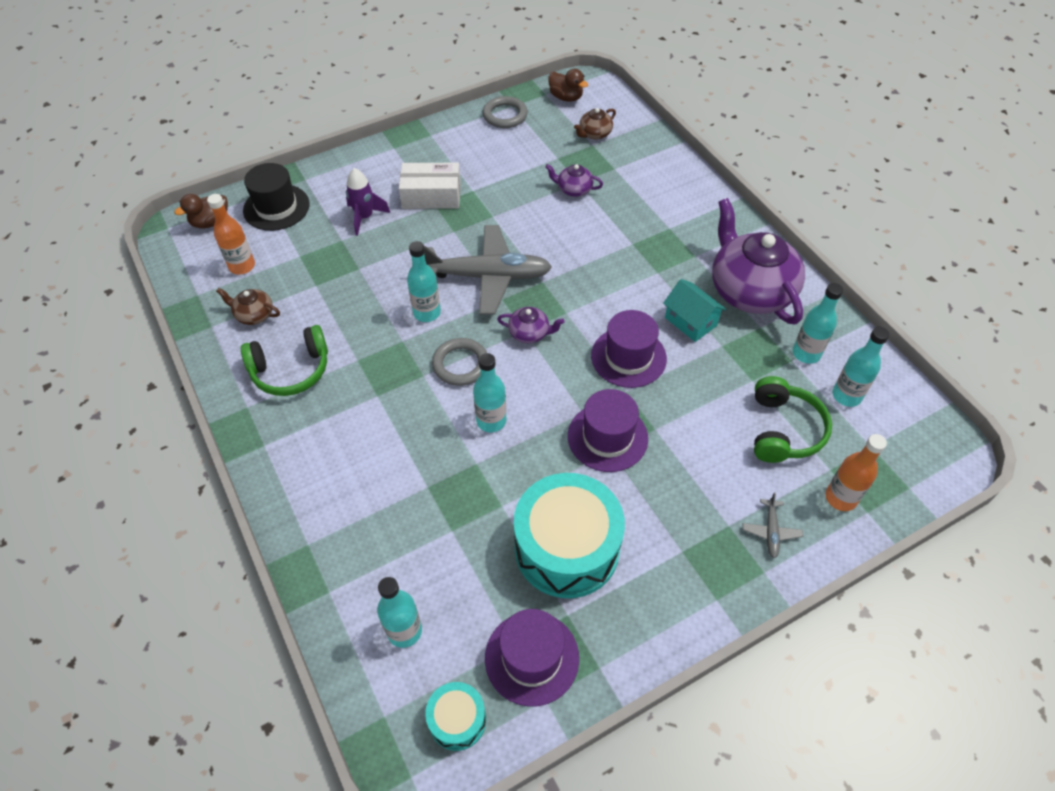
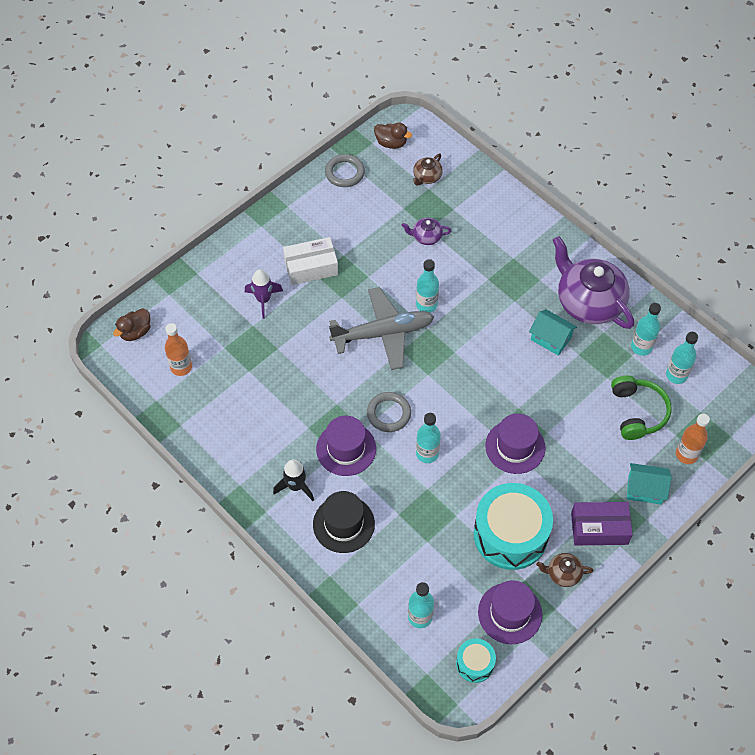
camera: 15 degrees left, 5 degrees up
brown teapot [216,288,280,325] -> brown teapot moved to [536,553,593,587]
green headphones [241,325,328,396] -> none
black hat [243,163,310,231] -> black hat moved to [313,491,375,553]
turquoise bottle [407,241,441,322] -> turquoise bottle moved to [416,259,439,313]
purple teapot [497,307,565,343] -> none
purple hat [591,310,667,388] -> purple hat moved to [316,416,376,476]
grey plane [743,492,803,558] -> turquoise house [627,463,672,505]
none -> black rocket [273,459,314,501]
none -> purple box [571,502,633,545]

